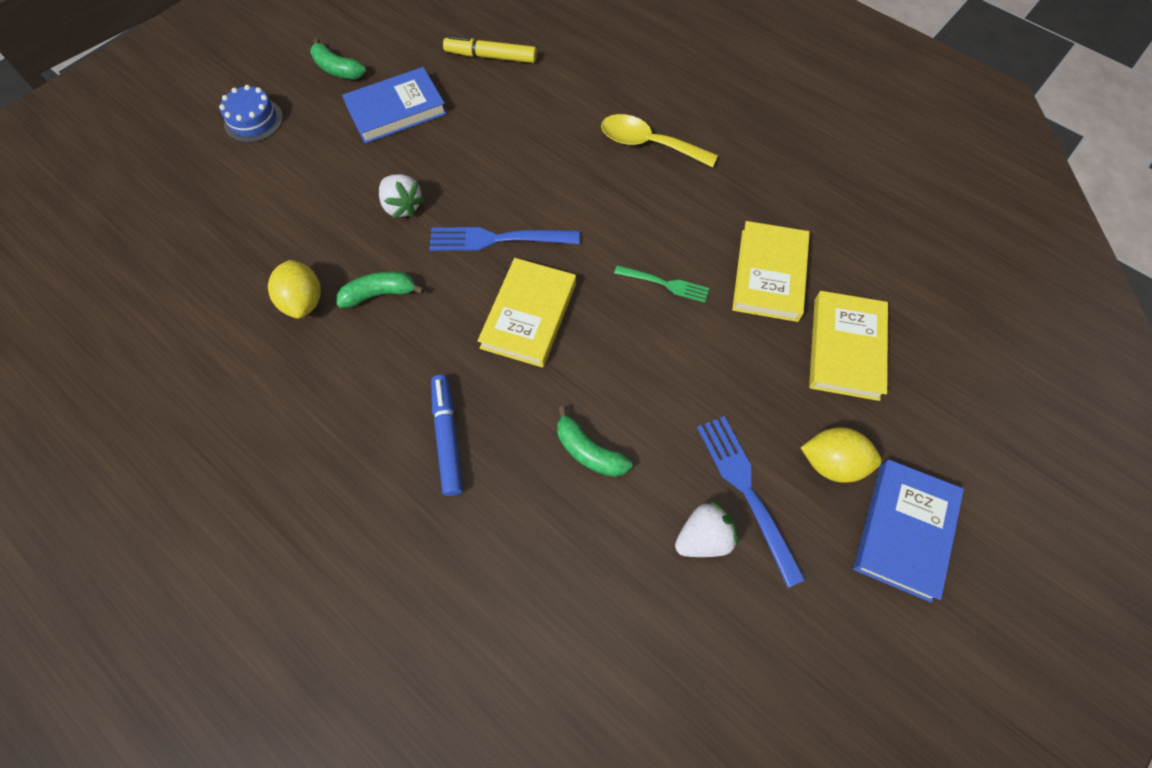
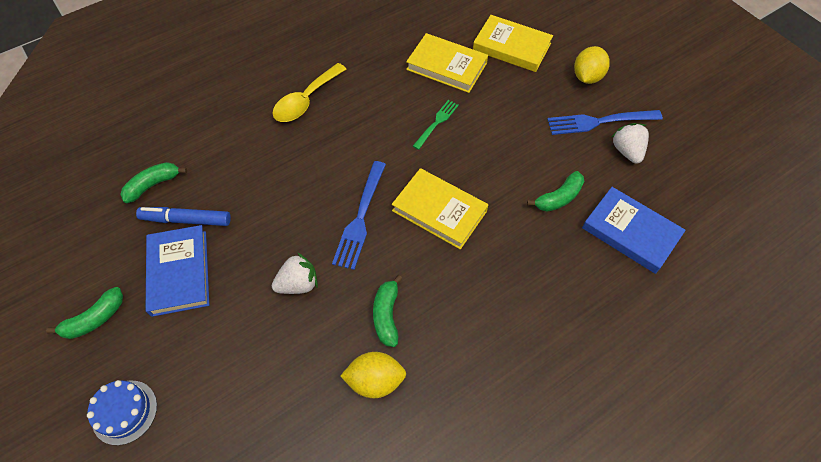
camera: 75 degrees left, 5 degrees down
blue marker [431,375,463,496] -> blue marker moved to [136,207,231,226]
yellow marker [443,35,537,63] -> green banana [120,162,187,203]
blue book [853,459,964,602] -> blue book moved to [582,187,686,274]

